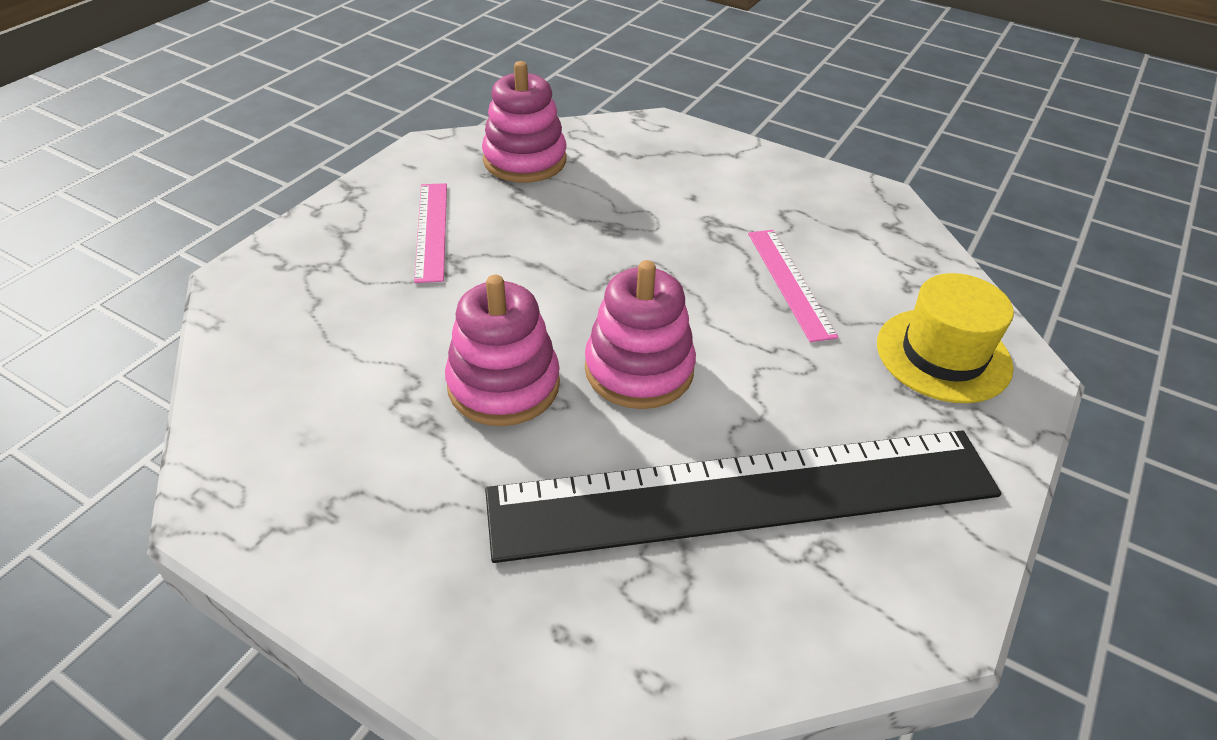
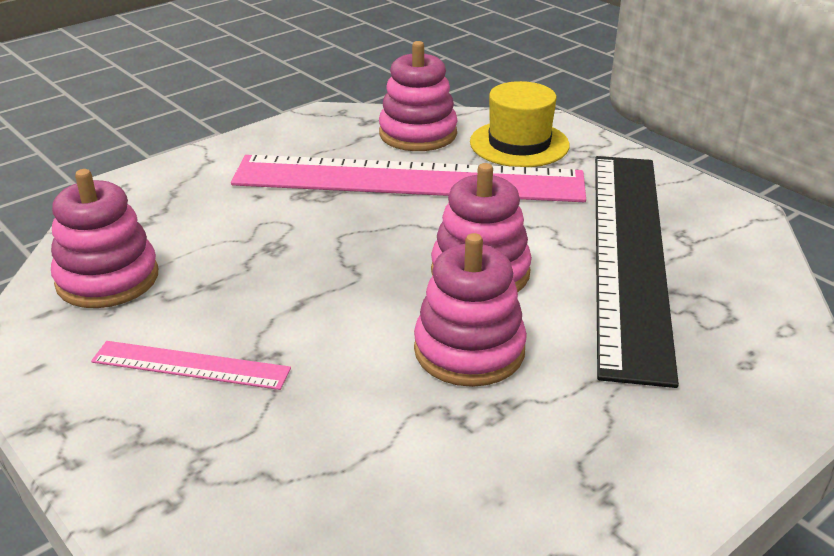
camera: 70 degrees left, 10 degrees down
pink ruler [748,230,838,342] -> pink ruler [231,155,586,202], size x2.33
none -> pink stacking toy [379,41,457,151]

